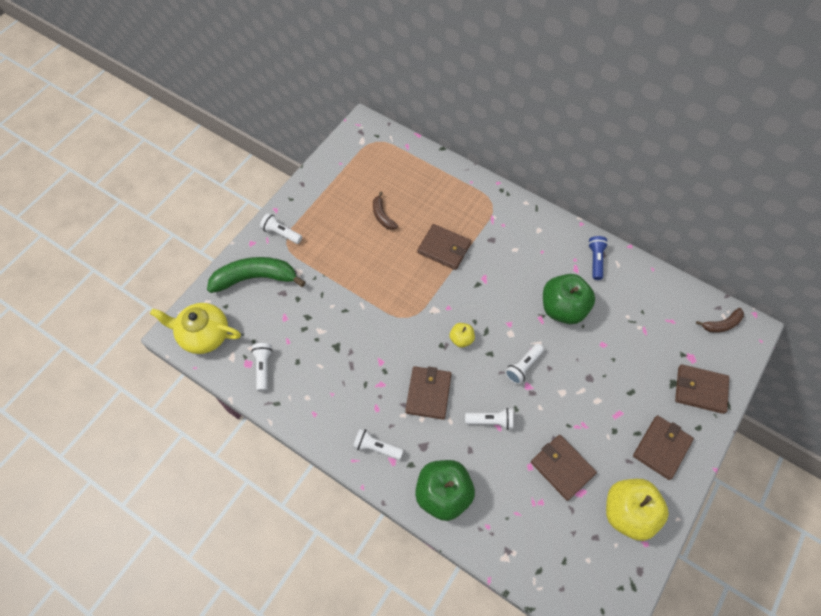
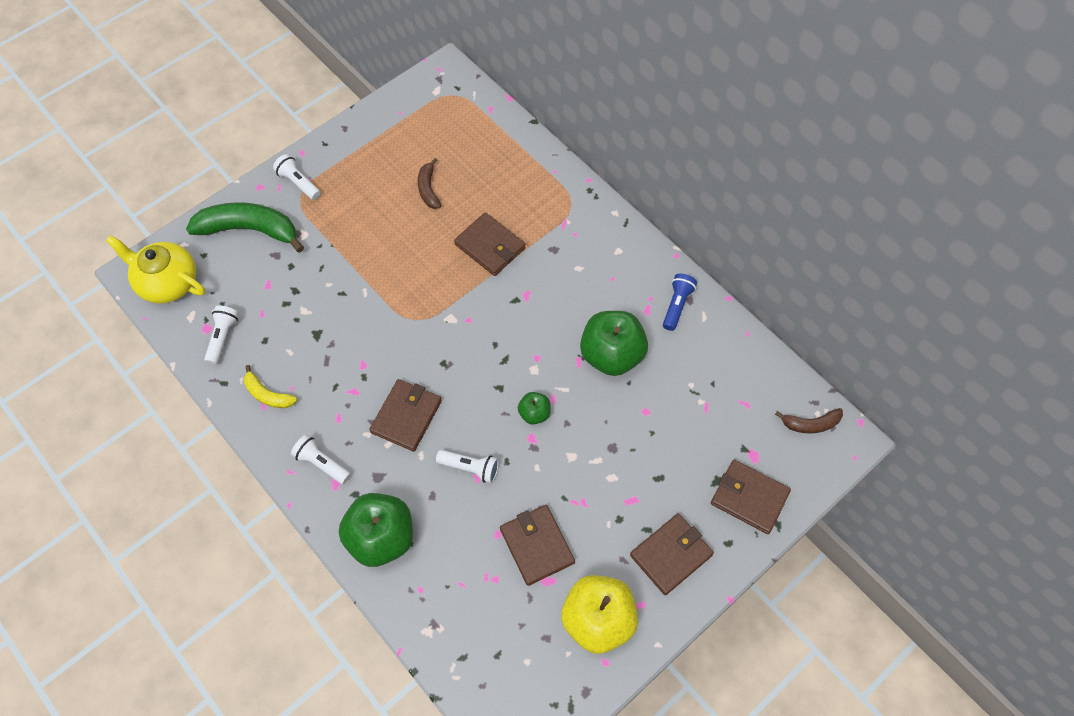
camera: 15 degrees right, 0 degrees up
yellow apple [450,323,475,348] -> none
white flashlight [505,344,544,384] -> green apple [518,392,551,425]
none -> yellow banana [244,365,297,408]

